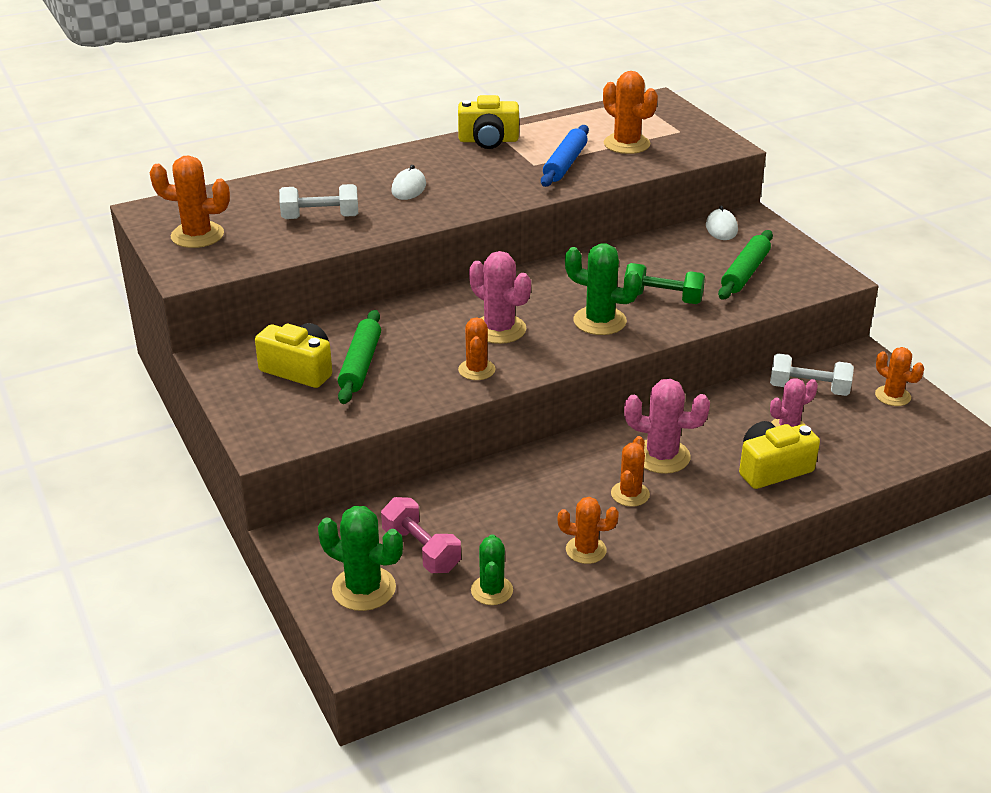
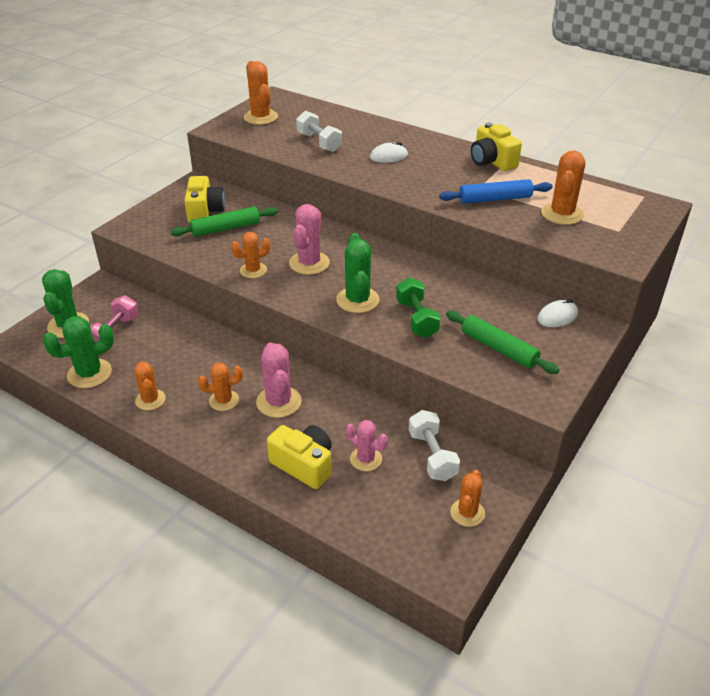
camera: 60 degrees right, 5 degrees up
green cactus [471,534,513,605] -> green cactus [43,316,114,388], size x1.51
green rolling pin [718,230,773,299] -> green rolling pin turned 45 degrees clockwise [446,311,559,374]

